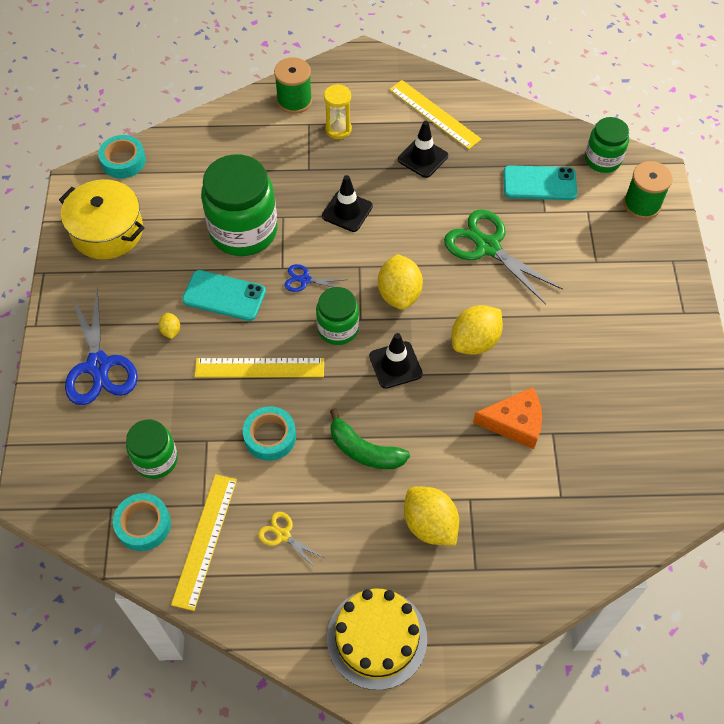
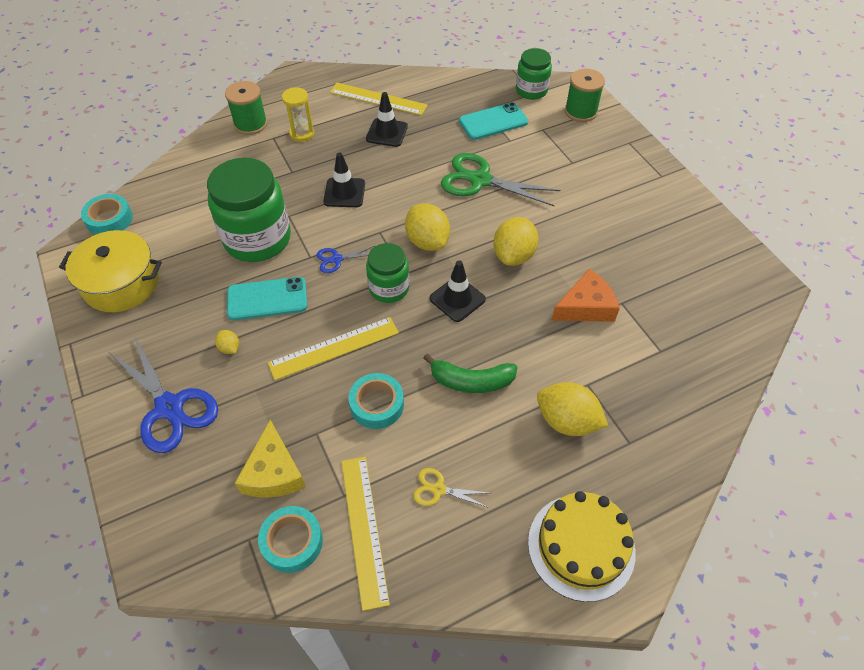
camera: 25 degrees left, 5 degrees down
green jar [126,419,178,479] -> yellow cheese [235,420,306,498]

